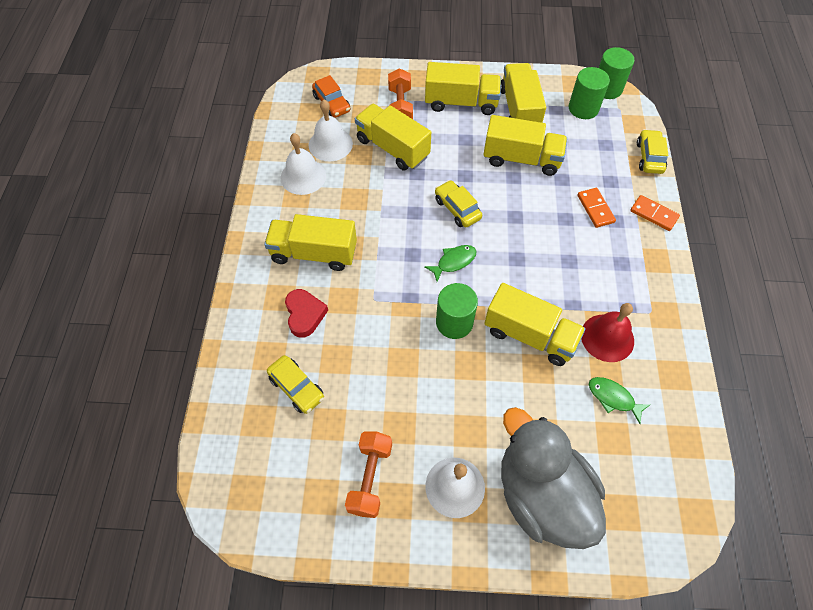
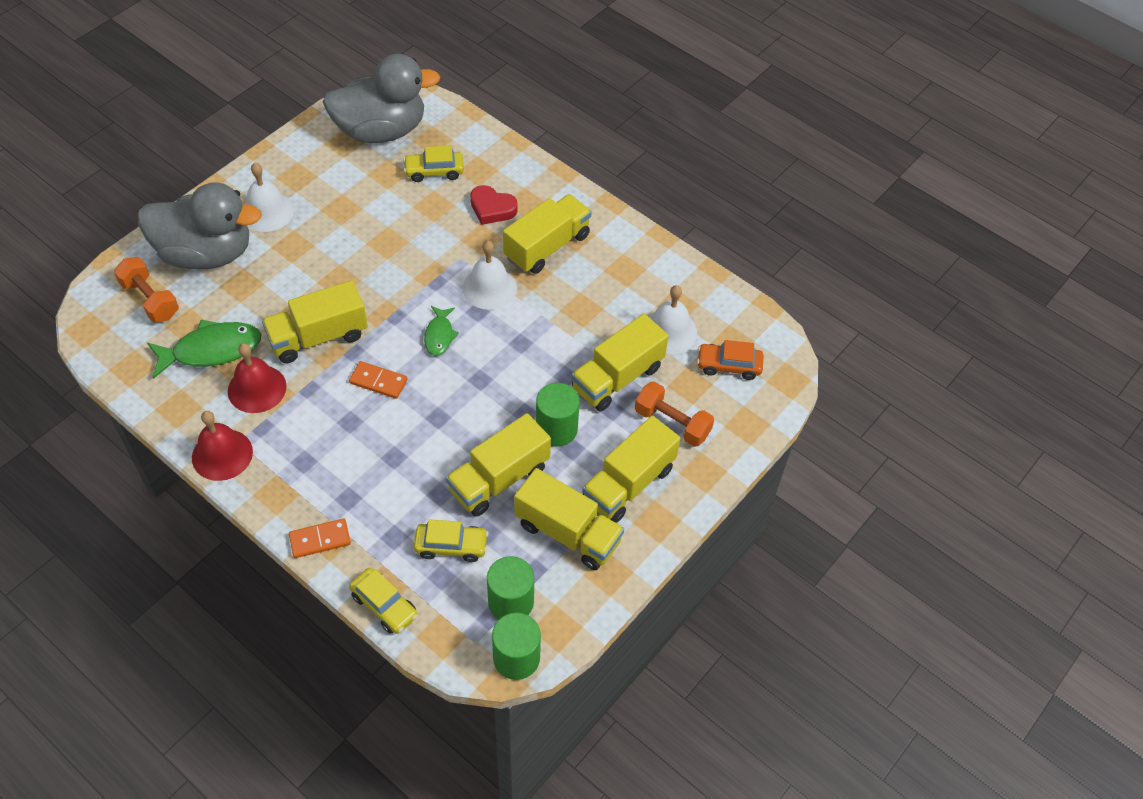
camera: 125 degrees right, 5 degrees down
white bell [281,133,326,195] -> white bell moved to [462,241,517,310]
orange dumbbell [345,431,392,518] -> orange dumbbell moved to [114,257,179,322]
yellow truck [355,104,431,171] -> yellow truck turned 150 degrees clockwise [571,314,669,412]
yellow car [435,180,482,227] -> yellow car moved to [414,519,489,562]
green cylinder [436,283,478,339] -> green cylinder moved to [536,383,579,447]
orange domino [578,188,616,228] -> orange domino moved to [349,361,407,399]
green fish [589,377,651,424] -> green fish [147,320,262,379], size x1.76
none -> red bell [192,411,253,481]
none -> grey duck [323,54,440,143]

